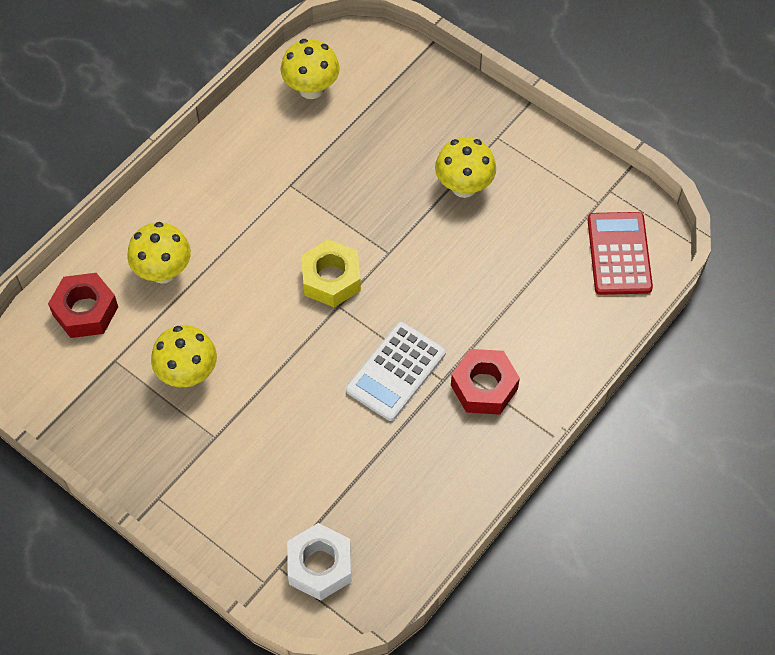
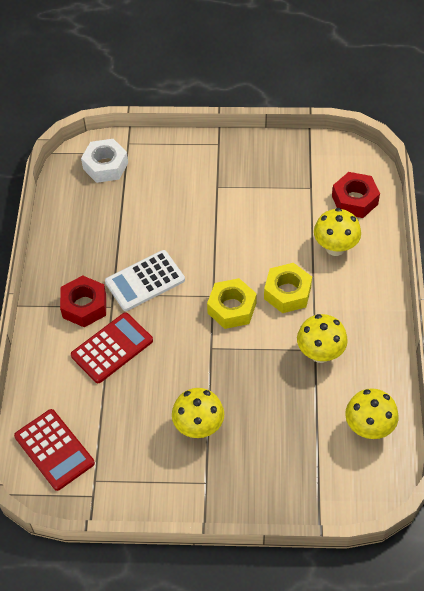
camera: 145 degrees right, 5 degrees down
yellow mushroom [151,325,217,387] -> yellow mushroom moved to [297,314,348,363]
white calculator [346,322,446,421] -> white calculator turned 120 degrees counterclockwise [105,250,185,311]
none -> red calculator [71,312,153,383]
none -> yellow nut [264,263,312,313]

